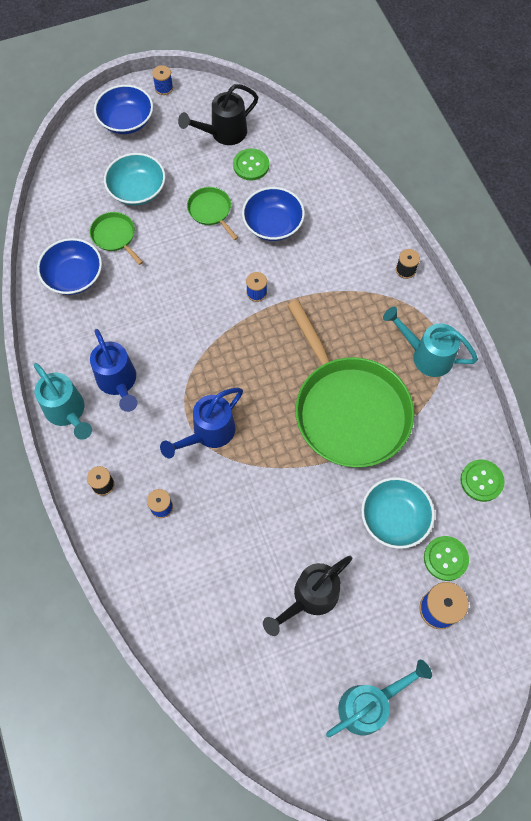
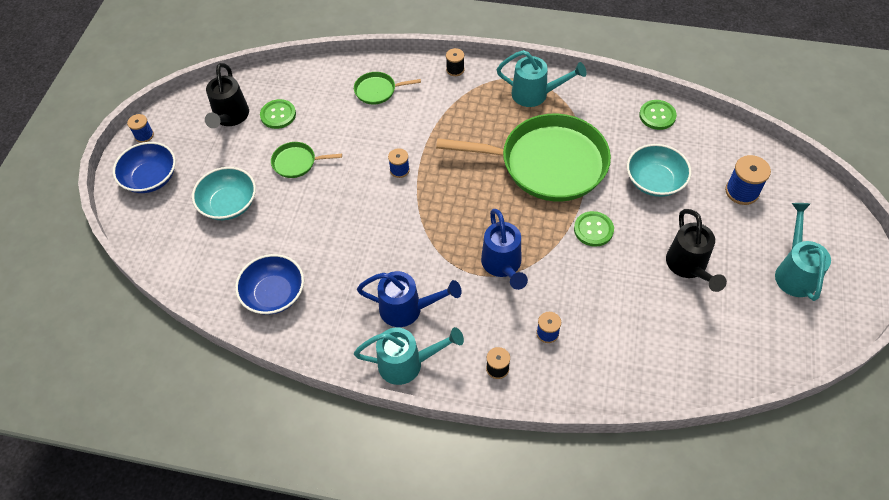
camera: 55 degrees left, 10 degrees down
green pan [90,212,143,265] -> green pan moved to [354,72,421,105]
blue bowl [242,187,305,241] -> none
turquoise watering can [383,307,478,377] -> turquoise watering can turned 135 degrees counterclockwise [496,50,586,107]
green button [424,536,469,581] -> green button moved to [574,211,614,247]

